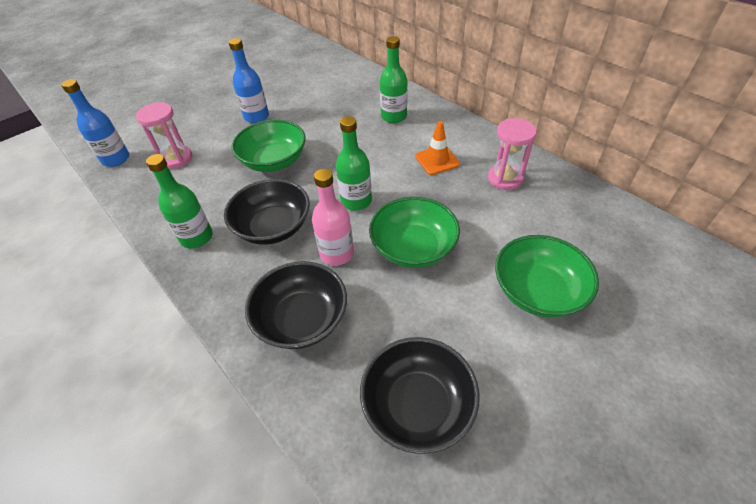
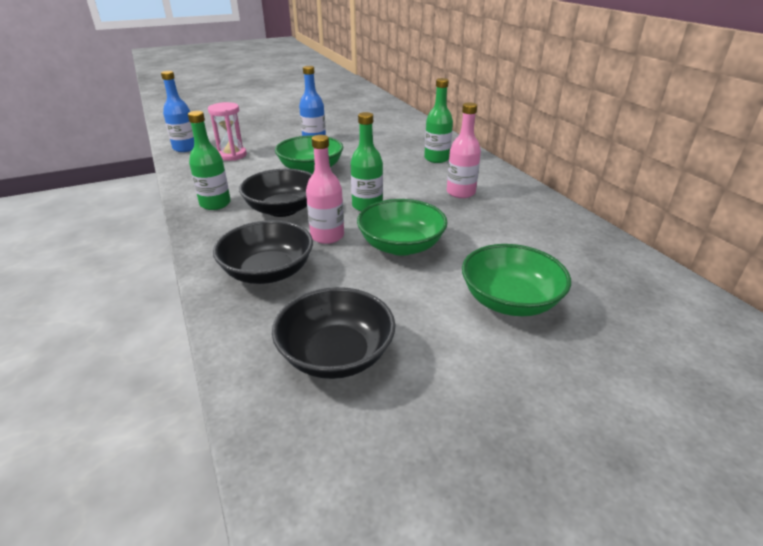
camera: 15 degrees right, 15 degrees down
orange traffic cone [415,121,460,175] -> pink bottle [447,102,481,198]
pink hourglass [488,118,537,190] -> none

